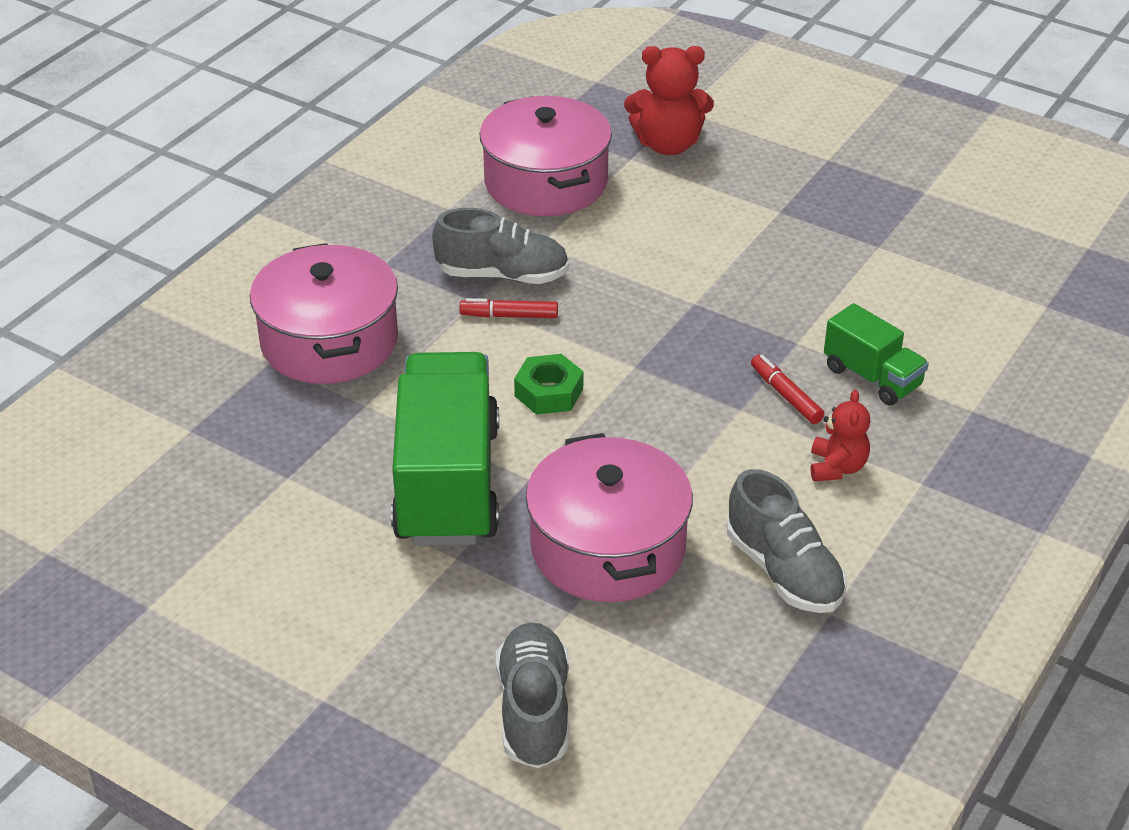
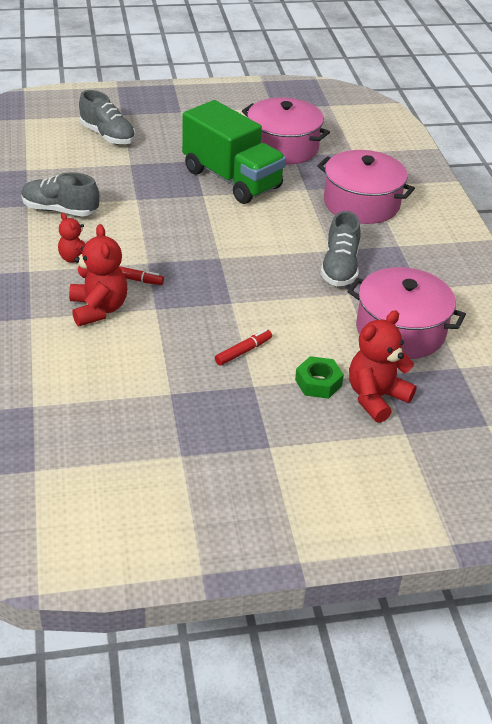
camera: 135 degrees right, 0 degrees up
grey shoe [432,208,569,284] -> grey shoe turned 45 degrees counterclockwise [321,211,361,286]
red marker [460,298,558,318] -> red marker moved to [215,329,272,366]
green nut [514,354,584,415] -> green nut moved to [295,356,344,399]
pink pot [526,433,693,602] -> pink pot moved to [242,97,330,165]
green truck [824,303,929,405] -> red teddy bear [69,224,127,326]

